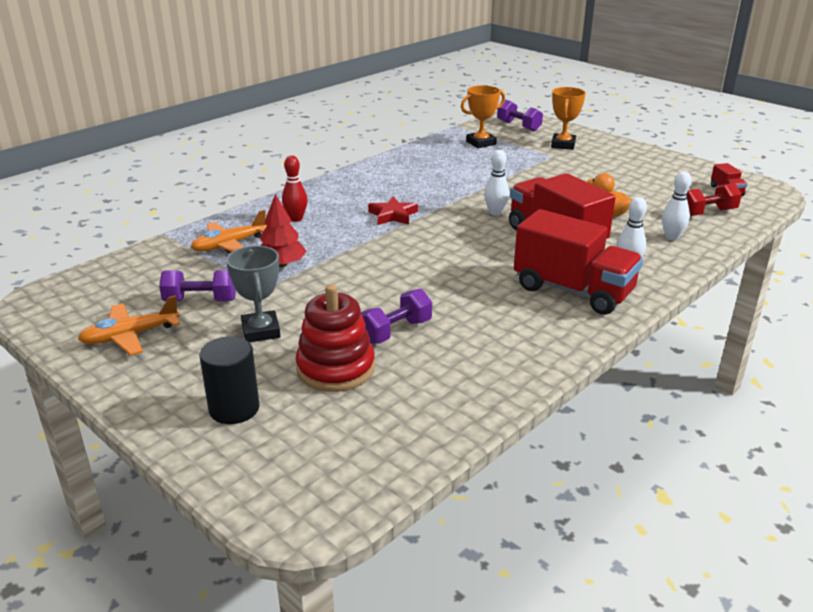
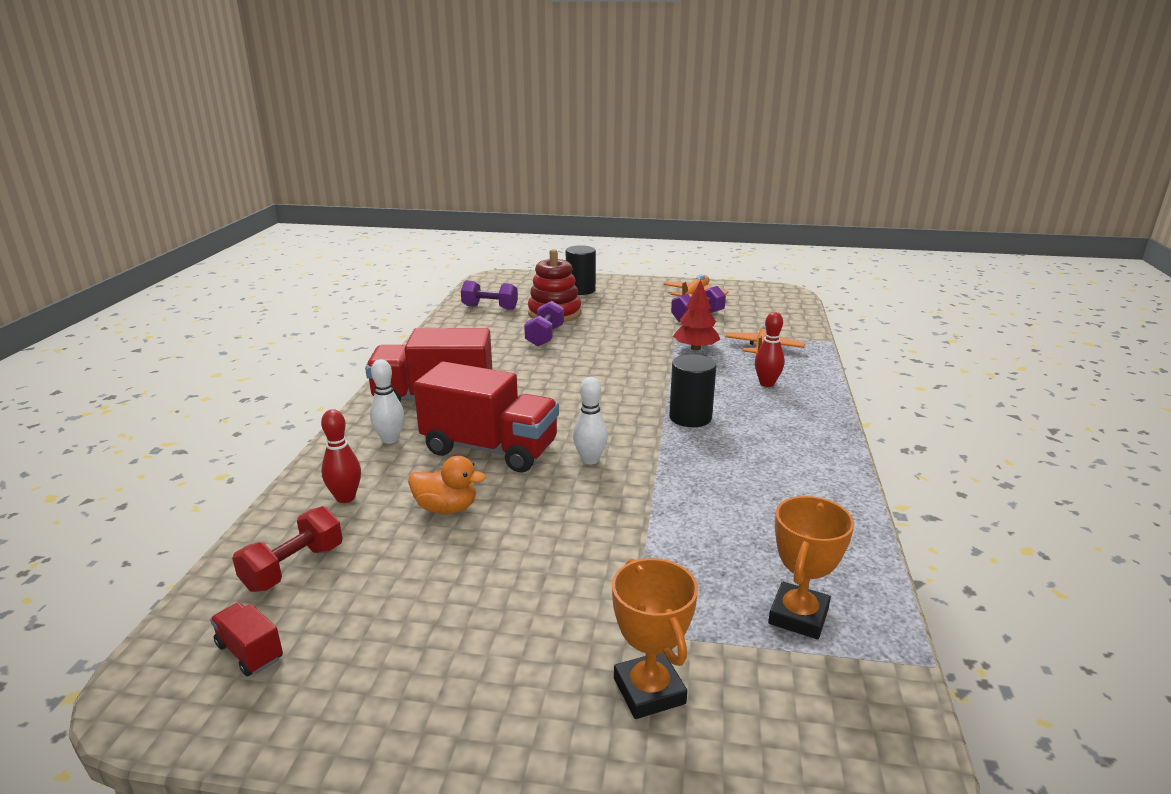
camera: 145 degrees right, 5 degrees down
grey trophy [226,246,281,342] -> none
red star [368,197,418,225] -> black cylinder [669,354,716,427]
purple dumbbell [497,100,543,132] -> purple dumbbell moved to [461,280,518,310]
white bowling pin [662,171,691,240] -> red bowling pin [321,409,361,503]

